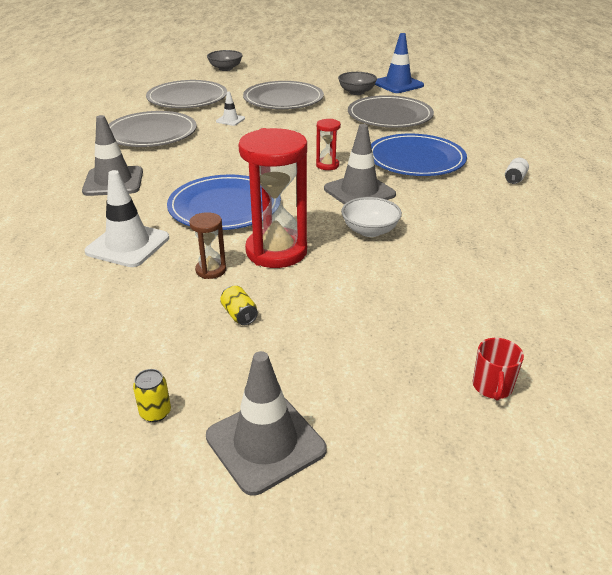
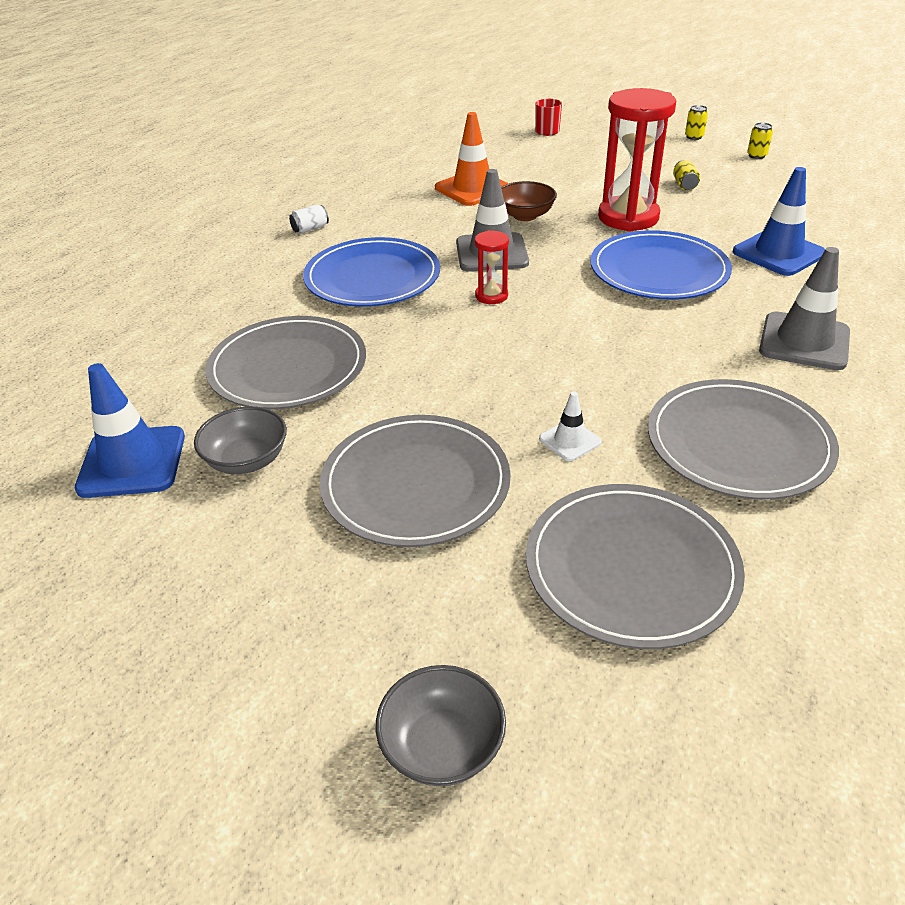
camera: 150 degrees left, 5 degrees up
white traffic cone [84,170,169,267] -> blue traffic cone [733,167,825,276]
brown hourglass [189,212,226,279] -> none
grey traffic cone [206,351,327,496] -> yellow can [685,105,708,140]
white bowl [341,197,402,237] -> brown bowl [501,181,557,221]
none -> orange traffic cone [435,112,509,206]

